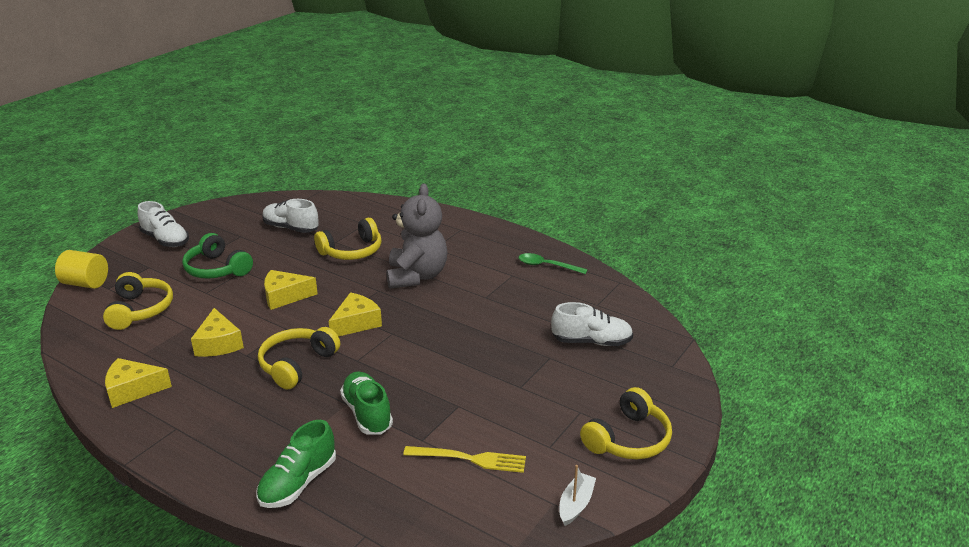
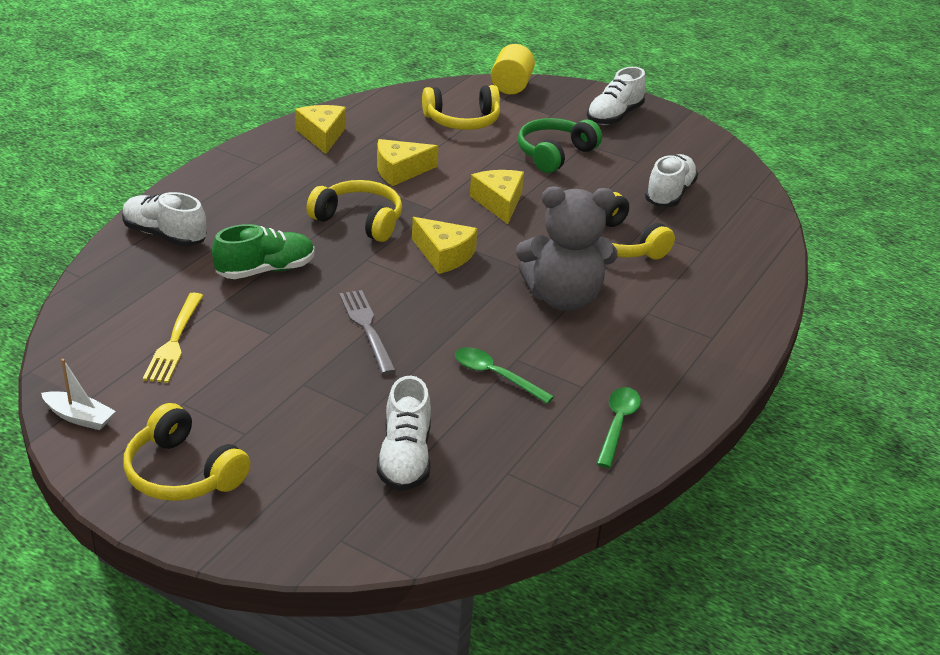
camera: 85 degrees right, 5 degrees up
green shoe [256,420,336,508] -> white shoe [122,192,207,247]
none -> grey fork [339,290,396,375]
none -> green spoon [455,347,554,404]

